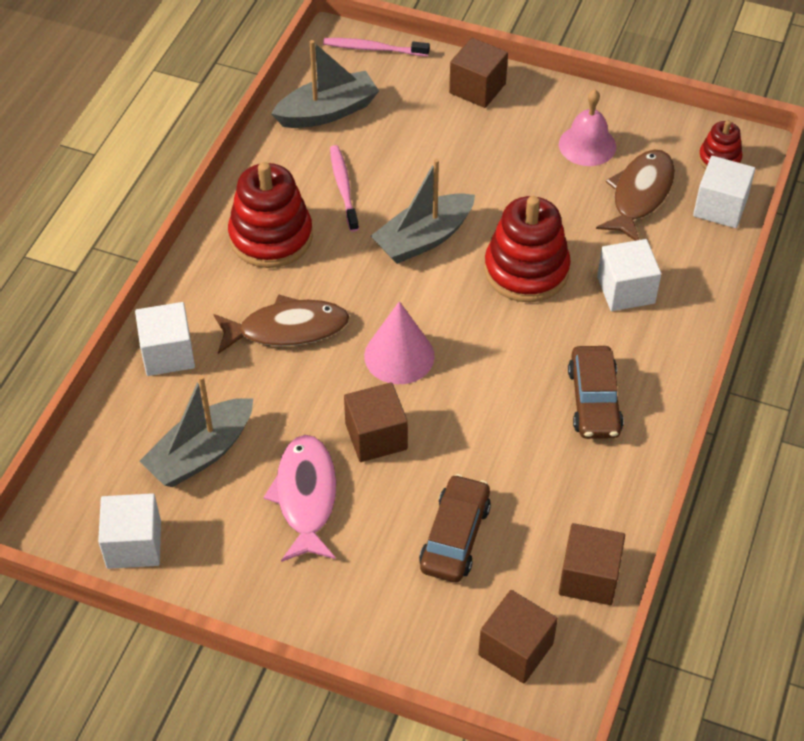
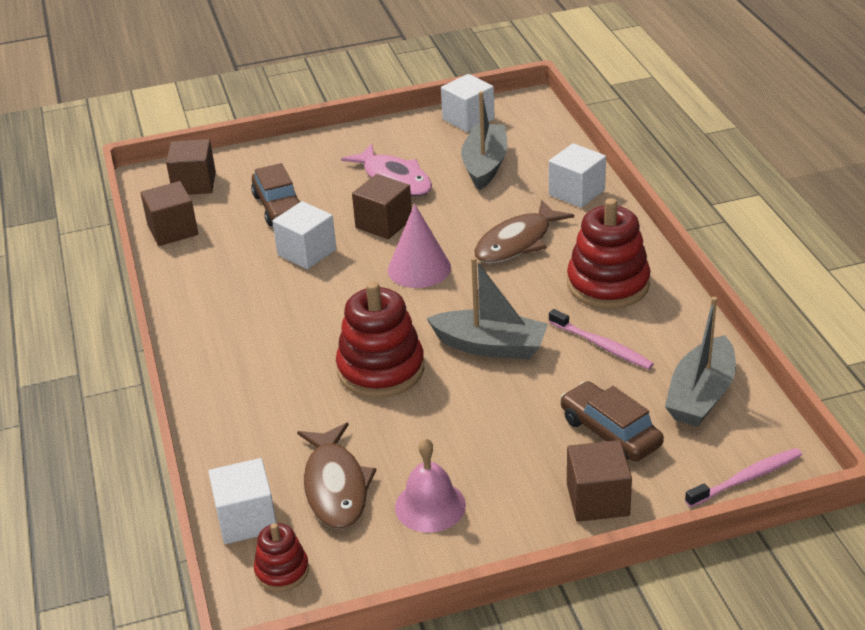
camera: 145 degrees right, 15 degrees down
grey boat [371,159,475,264] -> grey boat turned 90 degrees clockwise [426,257,548,359]
brown car [568,346,624,439] -> brown car moved to [560,381,664,462]
white cube [597,239,661,311] -> white cube moved to [272,201,337,269]

